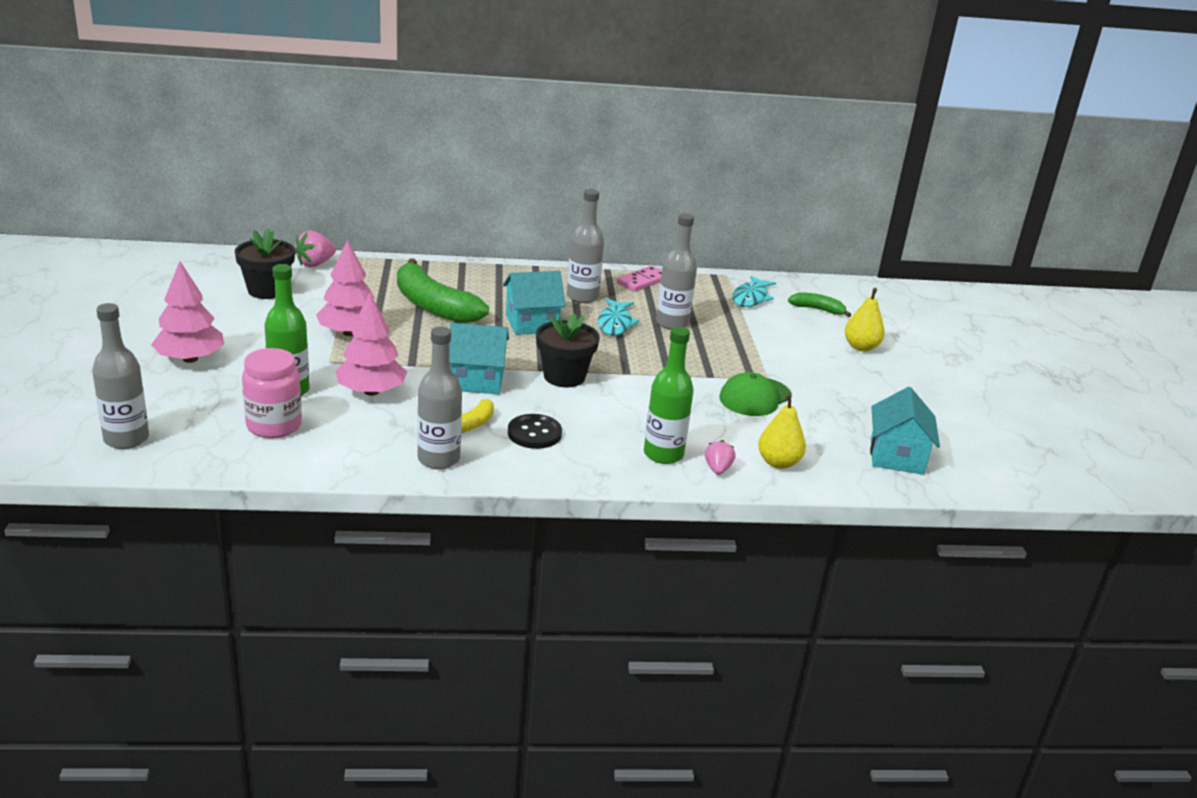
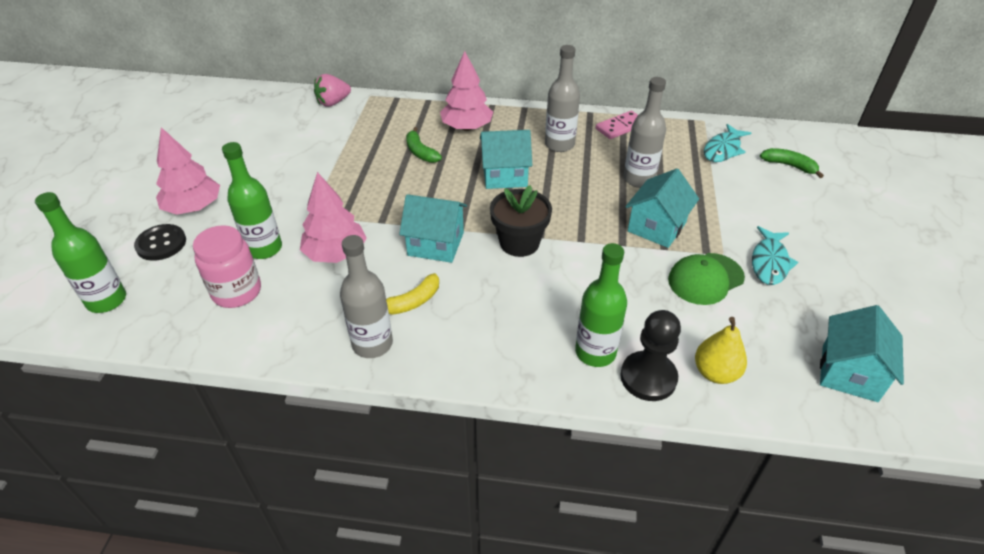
camera: 15 degrees right, 15 degrees up
grey bottle [92,303,149,449] -> green bottle [35,192,126,313]
black flower pot [235,229,295,299] -> none
pink tree [316,239,382,336] -> pink tree moved to [440,51,493,131]
green banana [397,258,489,323] -> green banana [406,127,442,163], size x0.50
black button [508,414,562,449] -> black button moved to [134,224,186,261]
turquoise fish [598,298,640,336] -> turquoise fish moved to [752,226,798,285]
pink strawberry [705,440,735,475] -> black pawn [620,310,681,401]
yellow pear [845,288,885,351] -> none
none -> turquoise house [625,168,699,248]

